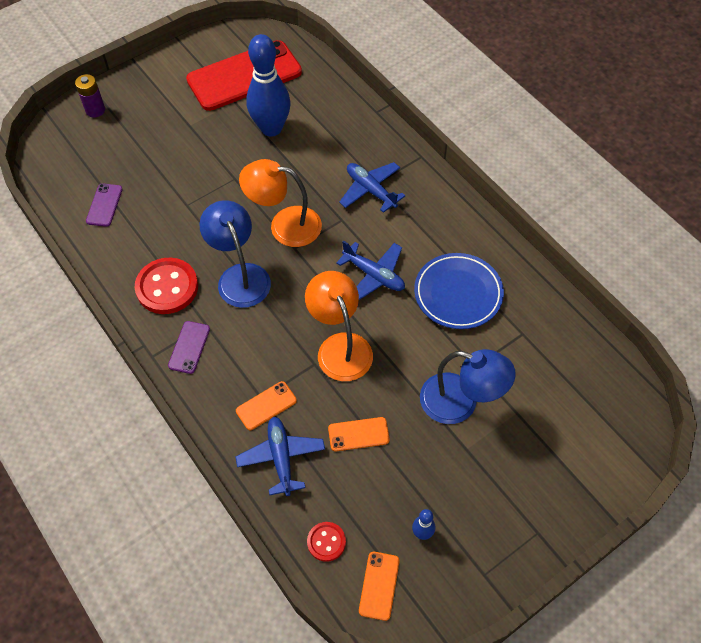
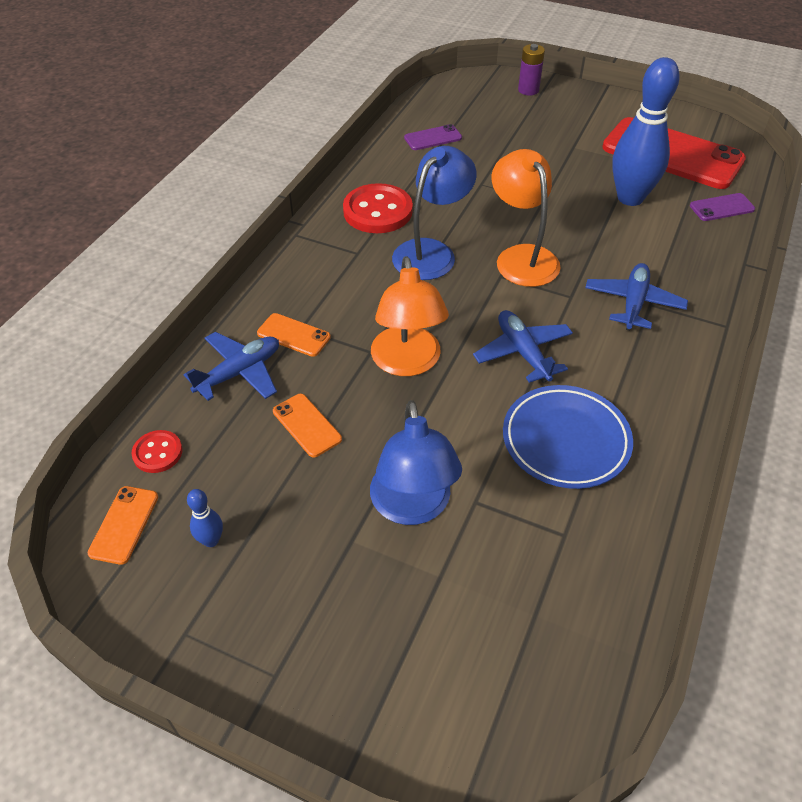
camera: 60 degrees right, 10 degrees down
purple phone [168,321,210,374] -> purple phone moved to [690,193,755,221]
orange lamp [305,271,373,381] -> orange lamp turned 135 degrees clockwise [371,256,449,376]
blue plane [336,240,405,300] -> blue plane turned 150 degrees clockwise [473,310,573,383]
orange phone [359,552,399,621] -> orange phone turned 60 degrees counterclockwise [88,486,158,565]

